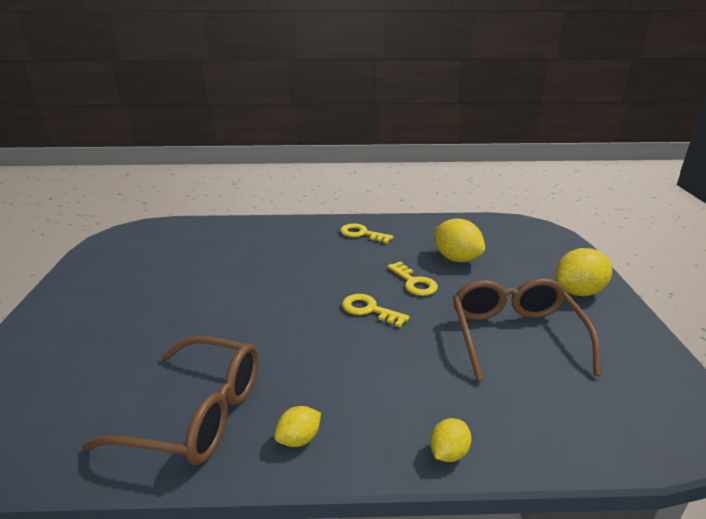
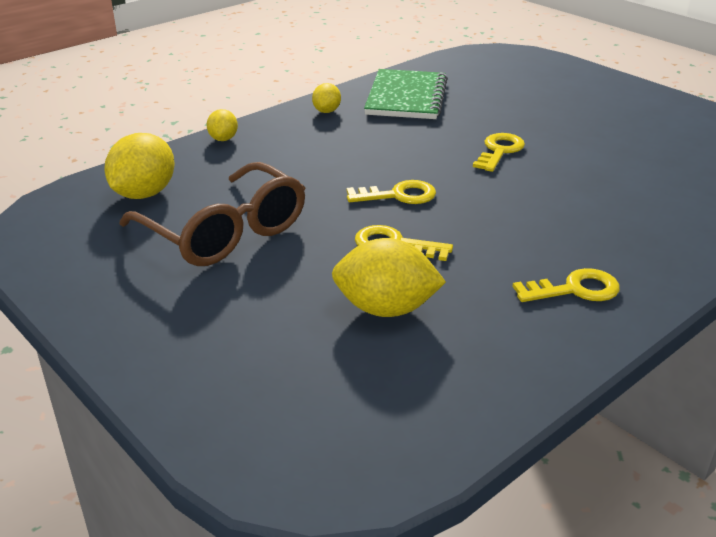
camera: 140 degrees right, 5 degrees up
brown glasses [82,336,259,466] -> green notebook [364,69,448,119]
yellow lemon [556,248,612,296] -> yellow lemon moved to [105,133,175,199]
none -> yellow key [473,133,525,172]

